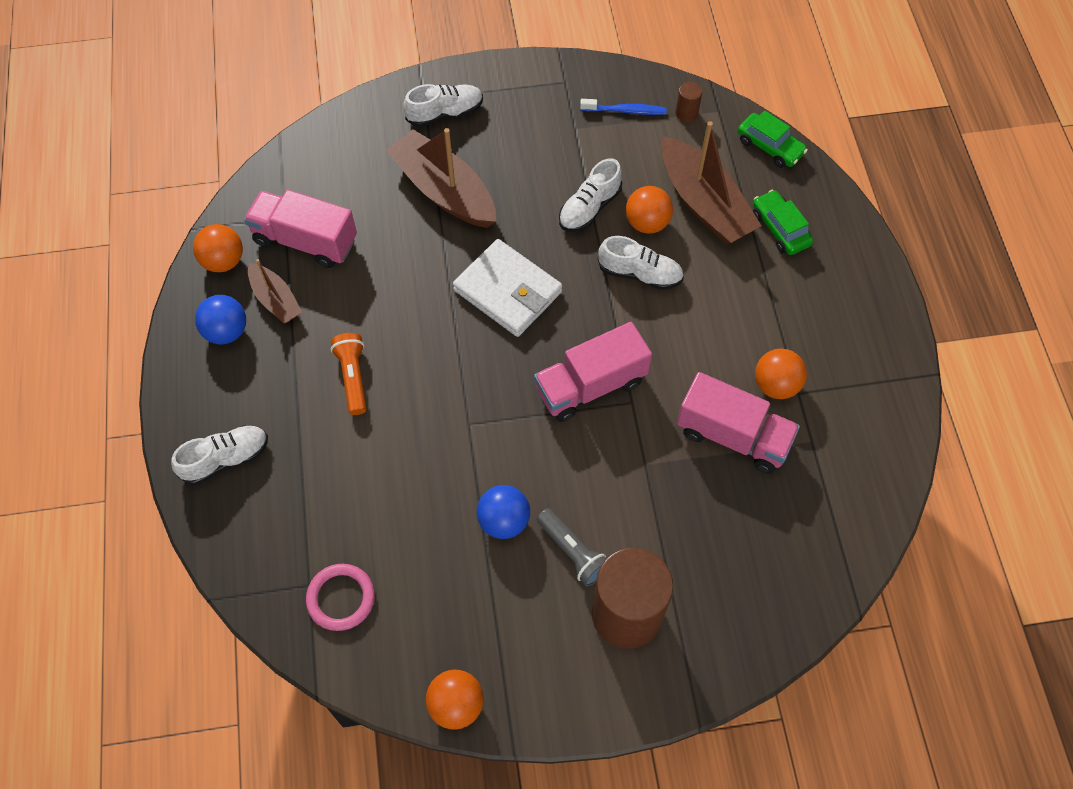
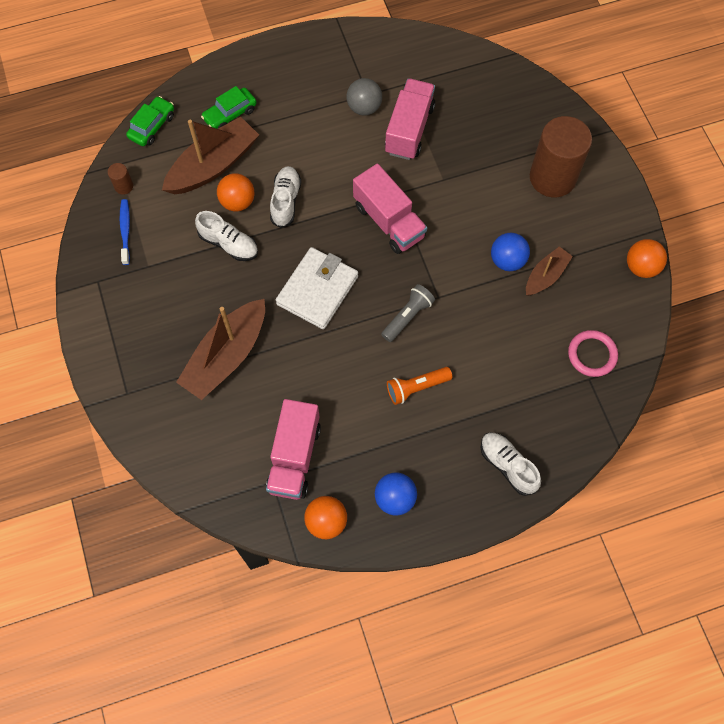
camera: 100 degrees left, 5 degrees up
brown boat [248,259,302,324] -> brown boat moved to [526,246,573,296]
white shoe [403,84,483,127] -> none
grey flashlight [537,508,607,587] -> grey flashlight moved to [381,284,435,342]
orange ball [755,349,807,399] -> grey ball [347,78,382,116]

